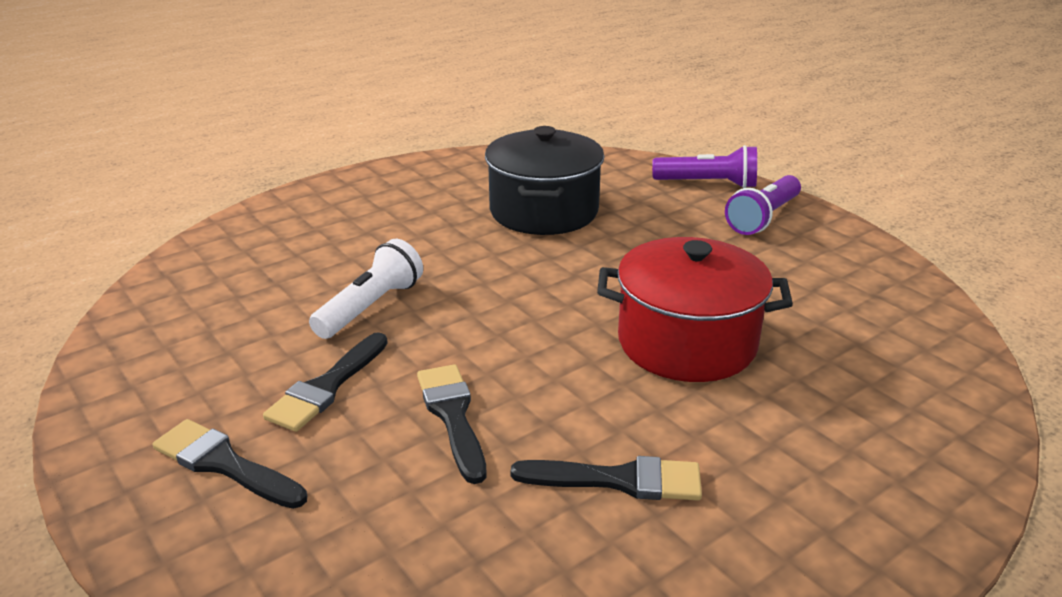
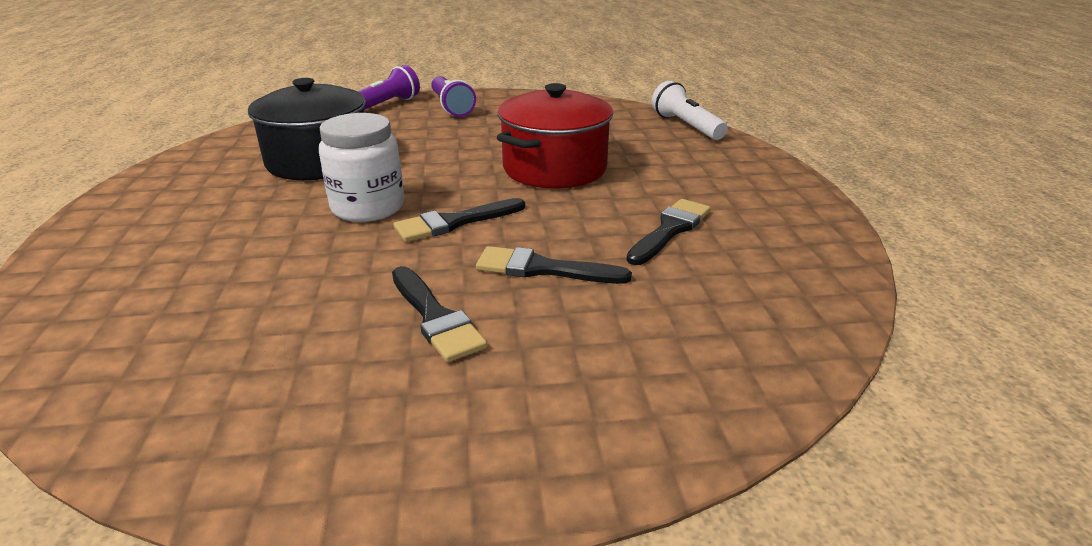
camera: 60 degrees left, 0 degrees up
black brush [153,419,307,509] -> black brush moved to [393,198,525,242]
white flashlight [309,239,423,339] -> white flashlight moved to [651,81,728,140]
none -> white jar [319,113,404,222]

